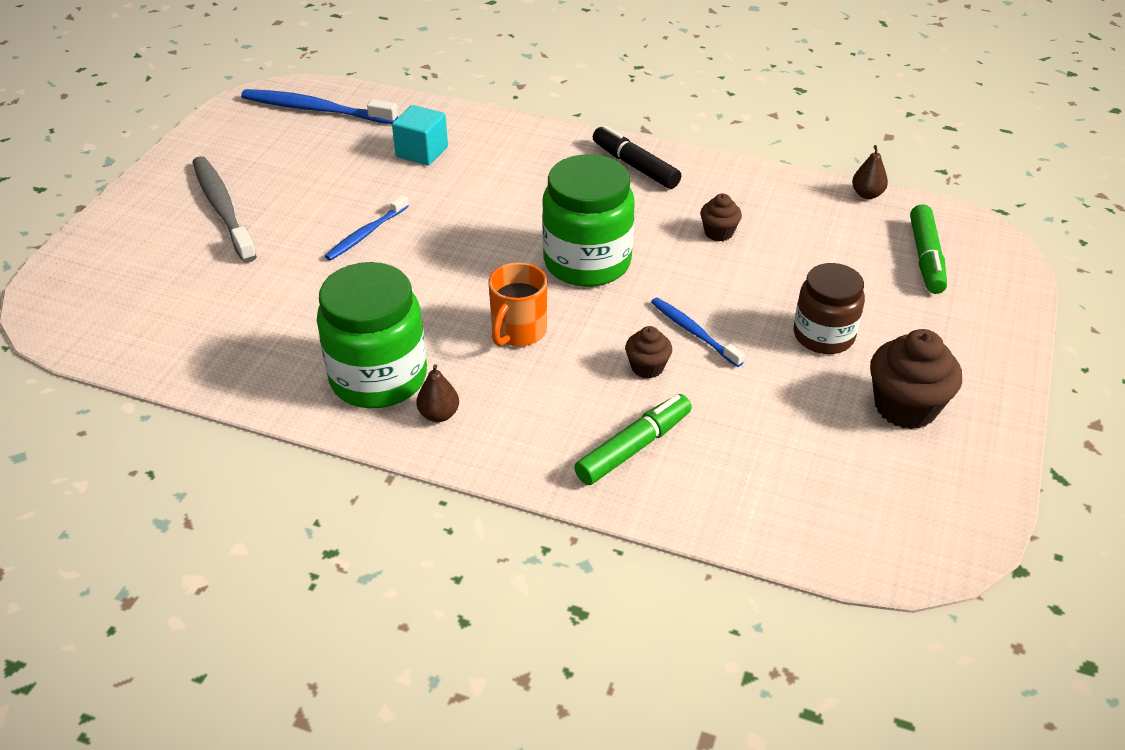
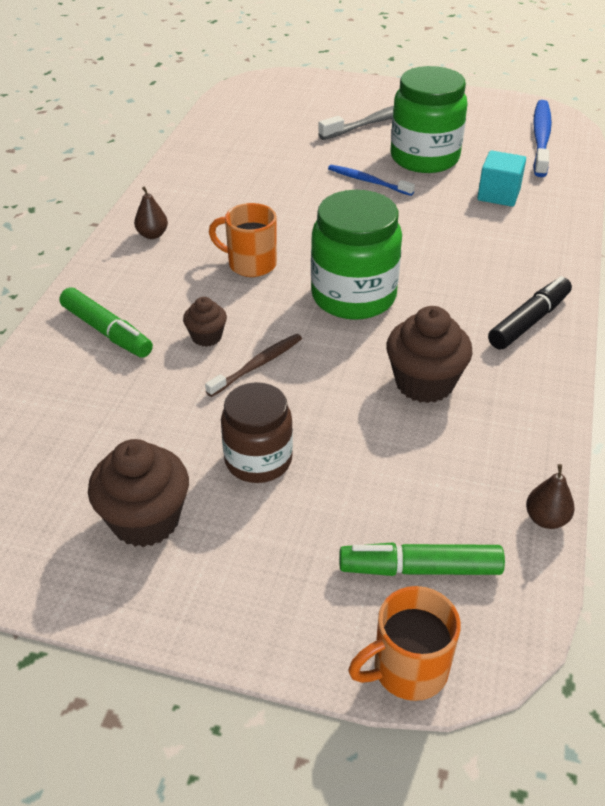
camera: 85 degrees right, 0 degrees up
green jar [317,262,427,408] -> green jar moved to [391,66,468,173]
blue toothbrush [651,297,745,367] -> brown toothbrush [205,334,302,397]
brown cupcake [700,194,742,241] -> brown cupcake [386,306,473,403], size x1.82
none -> orange mug [348,586,461,701]

